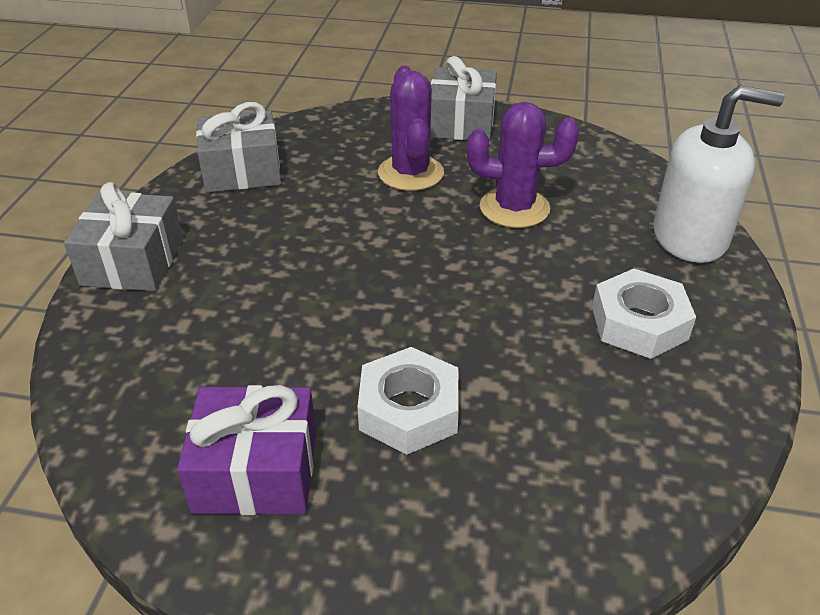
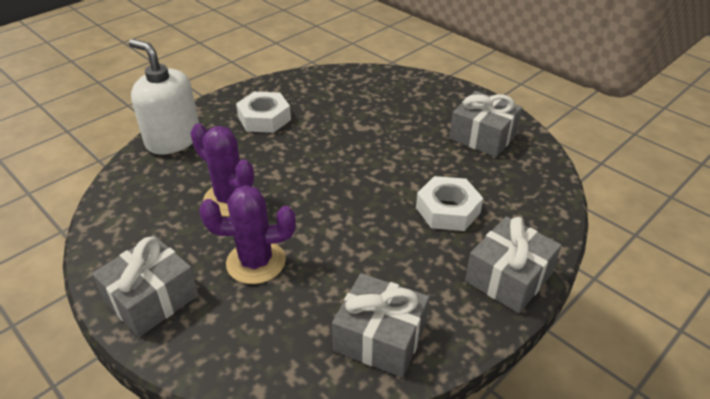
camera: 145 degrees left, 0 degrees up
purple gift [177,385,316,515] -> grey gift [449,91,522,157]
white nut [357,347,459,454] -> white nut moved to [416,176,483,231]
purple cactus [378,66,444,191] -> purple cactus turned 60 degrees clockwise [199,185,296,284]

